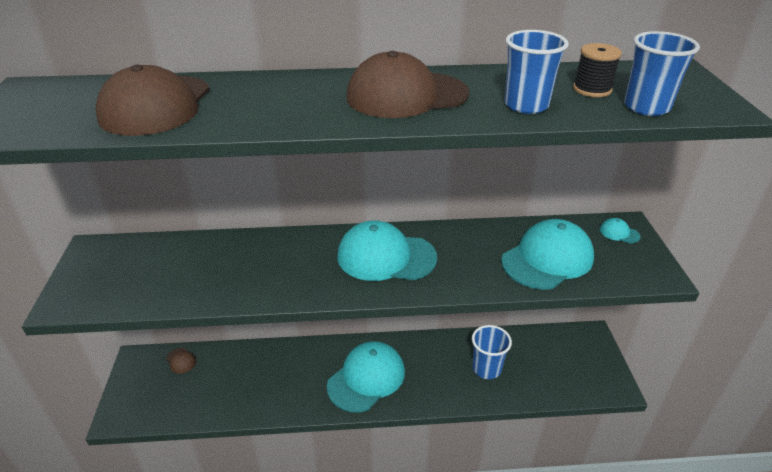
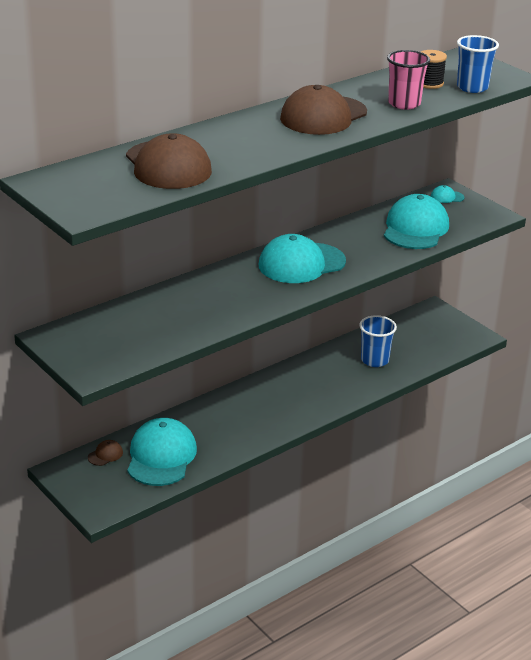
camera: 35 degrees left, 5 degrees down
brown cap [166,348,196,374] -> brown cap turned 60 degrees counterclockwise [88,440,123,466]
turquoise cap [327,341,405,413] -> turquoise cap moved to [127,418,197,486]
blue cup [504,30,569,114] -> pink cup [387,50,430,109]

